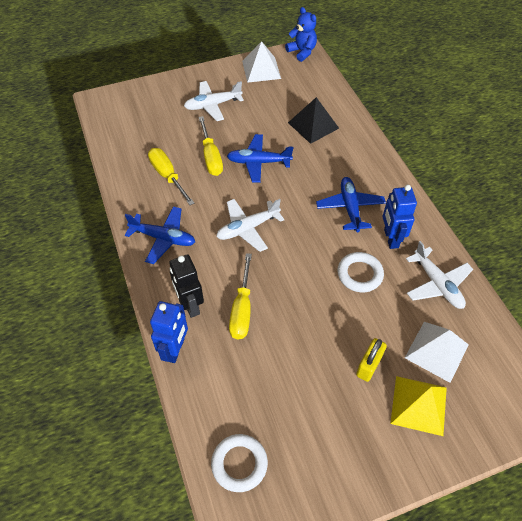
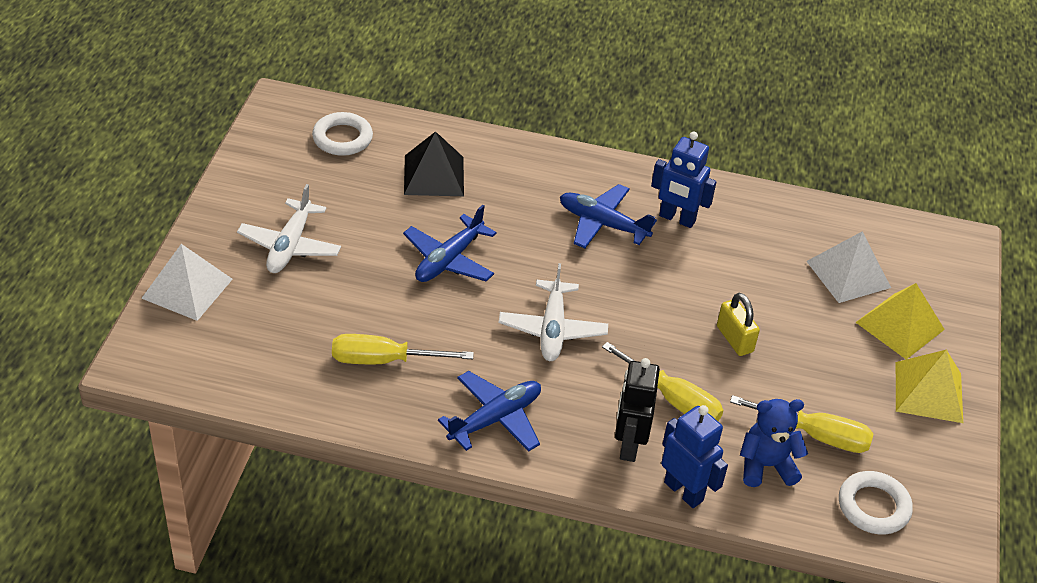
camera: 60 degrees left, 10 degrees down
black robot [169,255,204,318] -> black robot turned 90 degrees clockwise [615,358,660,462]
yellow screwdriver [199,116,223,176] -> yellow screwdriver moved to [730,395,873,453]
white pyramid [242,41,281,83] -> white pyramid moved to [141,244,233,321]
blue teddy bear [285,7,317,62] -> blue teddy bear moved to [740,399,808,487]
white ring [337,252,384,292] -> white ring moved to [312,112,373,156]
yellow padlock [356,338,387,382] -> yellow padlock moved to [717,293,760,356]
white plane [406,241,473,309] -> none
none -> yellow pyramid [896,349,963,423]

